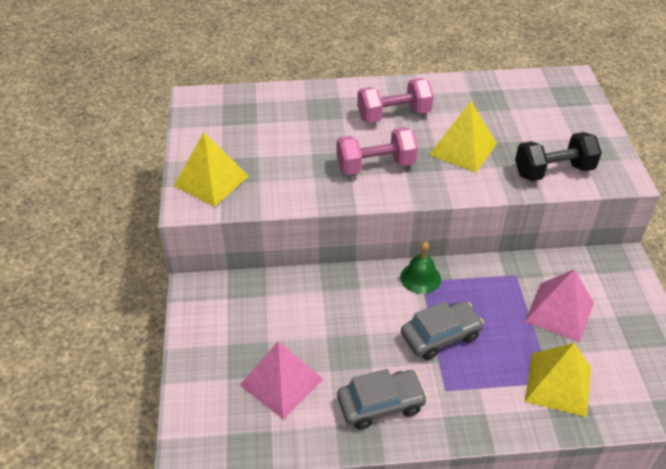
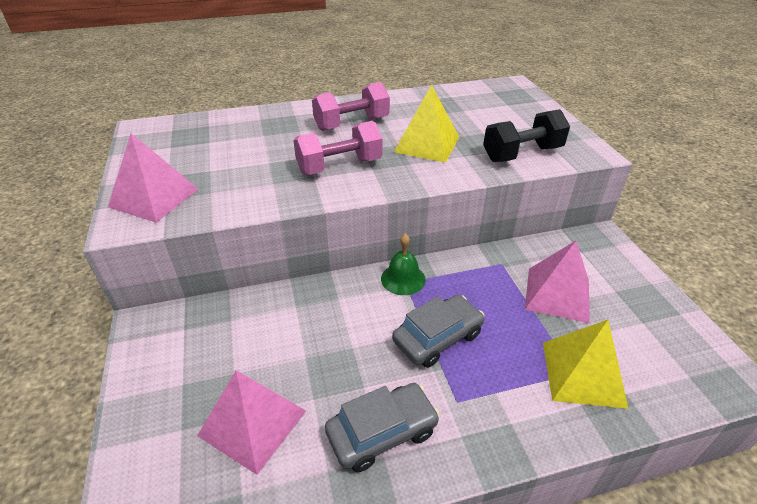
camera: 10 degrees left, 5 degrees down
yellow pyramid [174,132,248,207] -> pink pyramid [108,133,198,223]

